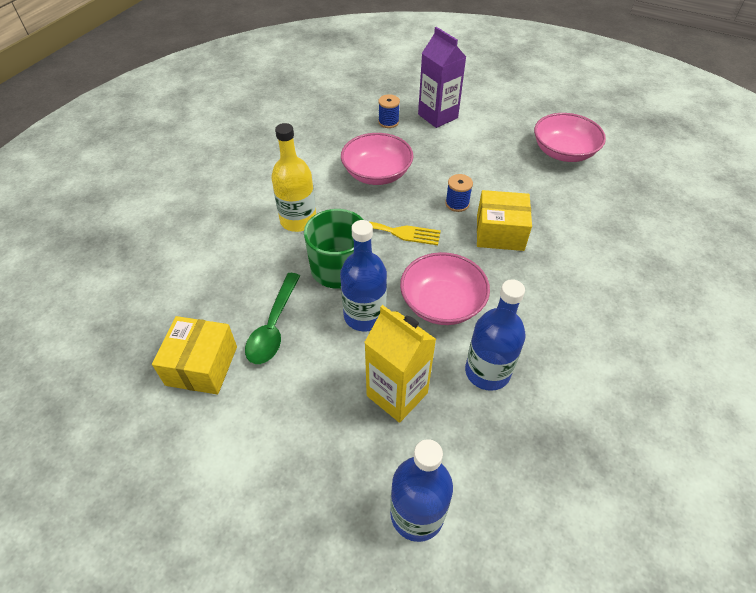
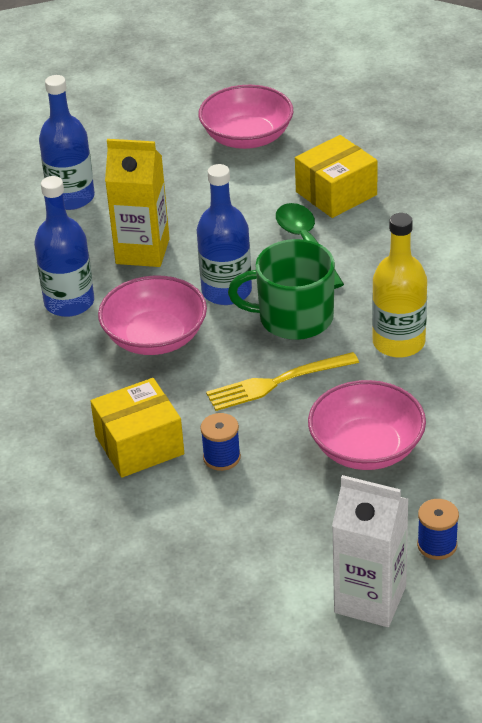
camera: 150 degrees right, 10 degrees down
yellow box [152,316,237,394] -> yellow box turned 75 degrees clockwise [295,135,377,218]
purple carton [418,27,466,128] -> white carton [332,475,409,627]
pink bowl [534,113,606,162] -> pink bowl moved to [198,85,293,149]

